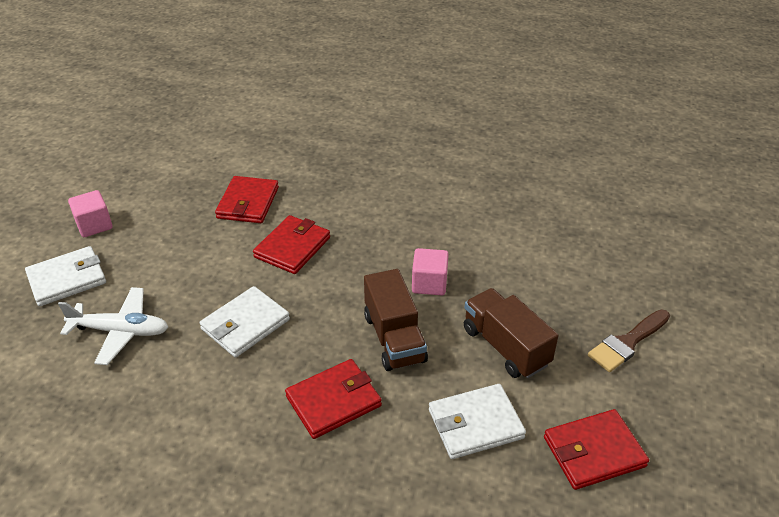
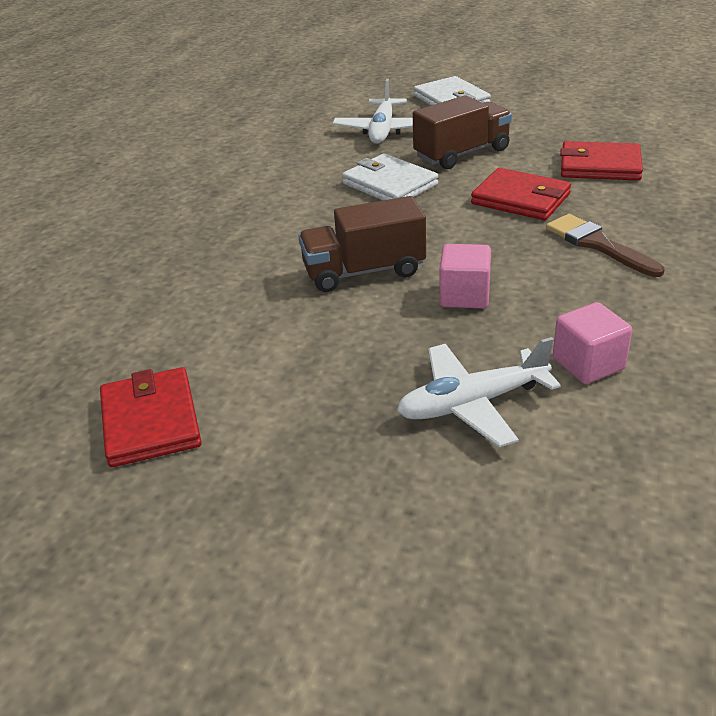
camera: 95 degrees right, 5 degrees down
pink cube [68,190,113,237] -> pink cube moved to [553,302,632,384]
red wallet [285,359,382,439] -> none
white wallet [429,384,526,459] -> none
brown truck [464,288,559,378] -> brown truck moved to [413,95,512,169]
brown brush [588,309,670,372] -> brown brush moved to [546,214,664,277]
none -> white plane [397,337,561,447]

